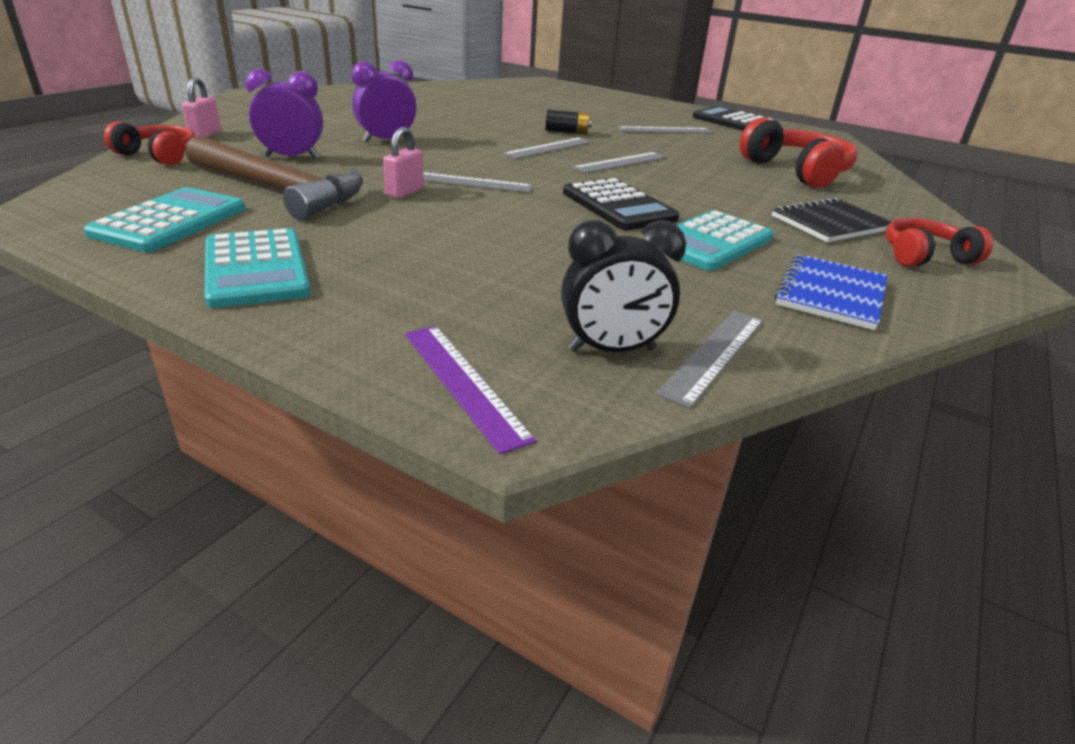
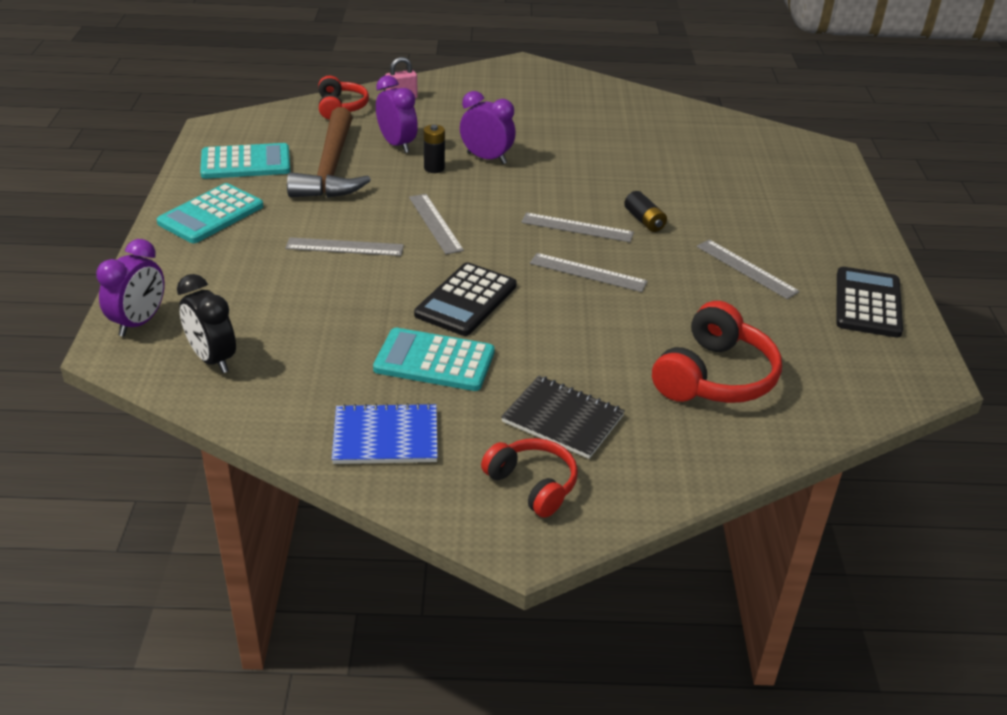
camera: 60 degrees right, 5 degrees up
pink padlock [383,127,424,198] -> none
purple ruler [405,326,536,455] -> purple clock [96,239,165,337]
grey ruler [656,310,763,408] -> grey ruler moved to [285,237,404,256]
none -> black battery [424,125,445,173]

